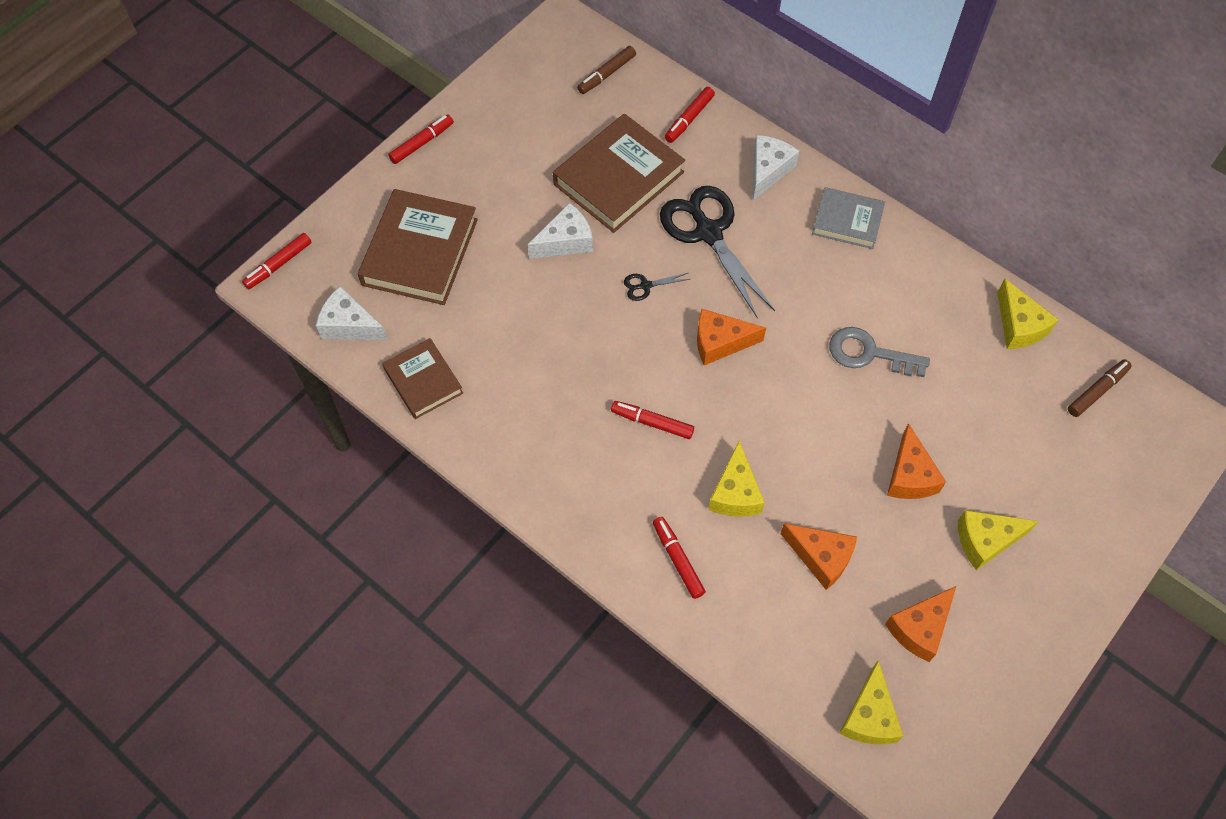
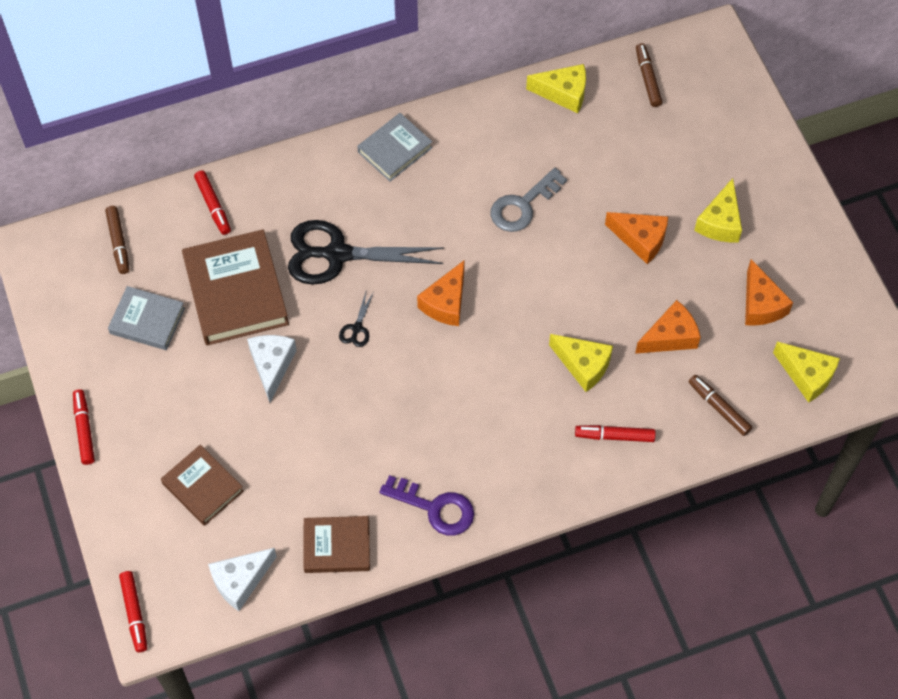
camera: 60 degrees left, 0 degrees up
brown book [358,189,478,305] -> brown book [161,445,244,526], size x0.59
red marker [611,401,694,439] -> none
white cheese [753,135,800,200] -> none
none -> grey book [108,286,185,350]
none -> purple key [380,475,474,535]
none -> brown marker [688,375,752,436]

